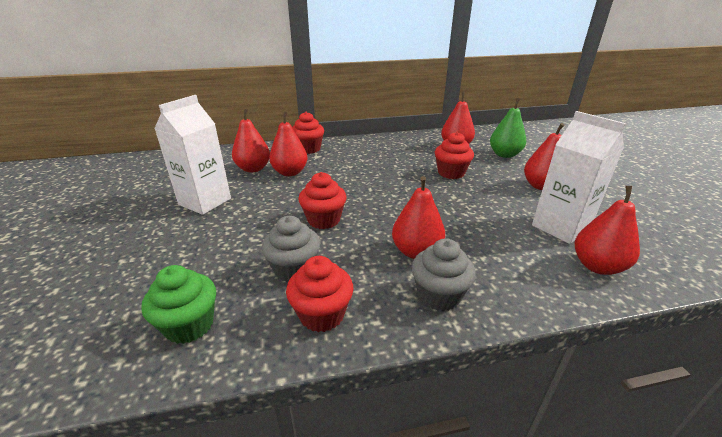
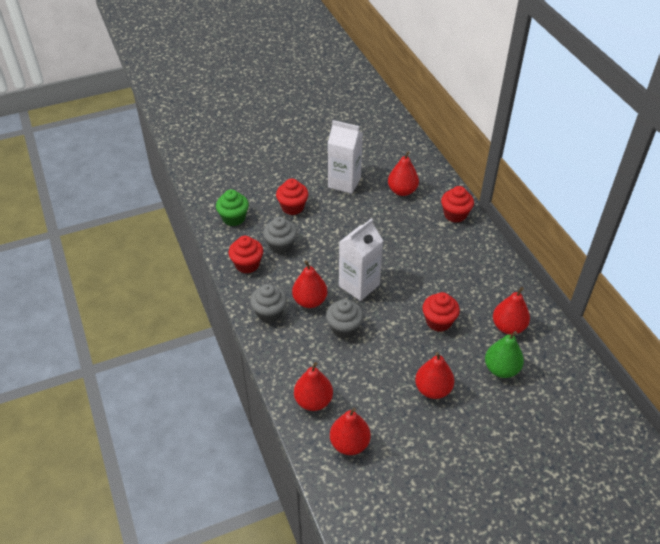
camera: 80 degrees right, 15 degrees up
red pear [269,111,308,176] -> red pear moved to [330,408,371,455]
red cupcake [298,172,347,229] -> red cupcake moved to [276,179,308,215]
white carton [532,111,626,244] -> white carton moved to [339,218,383,301]
none -> grey cupcake [326,299,363,339]

